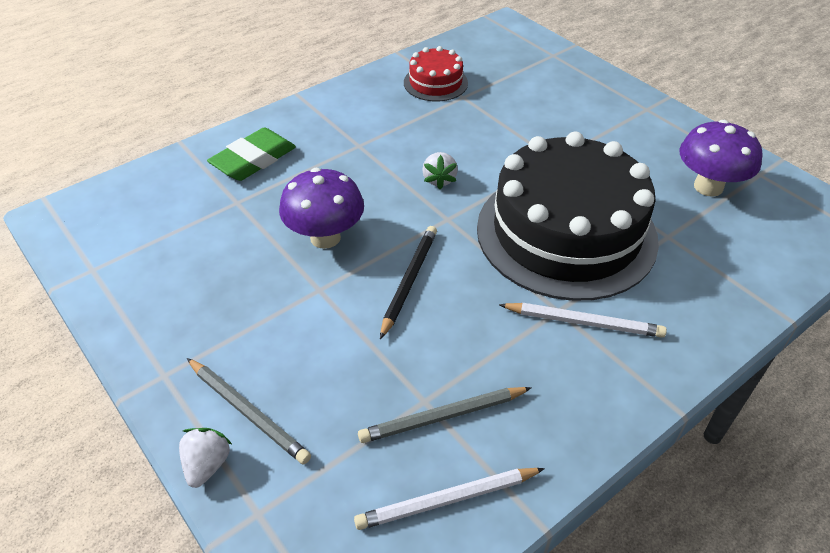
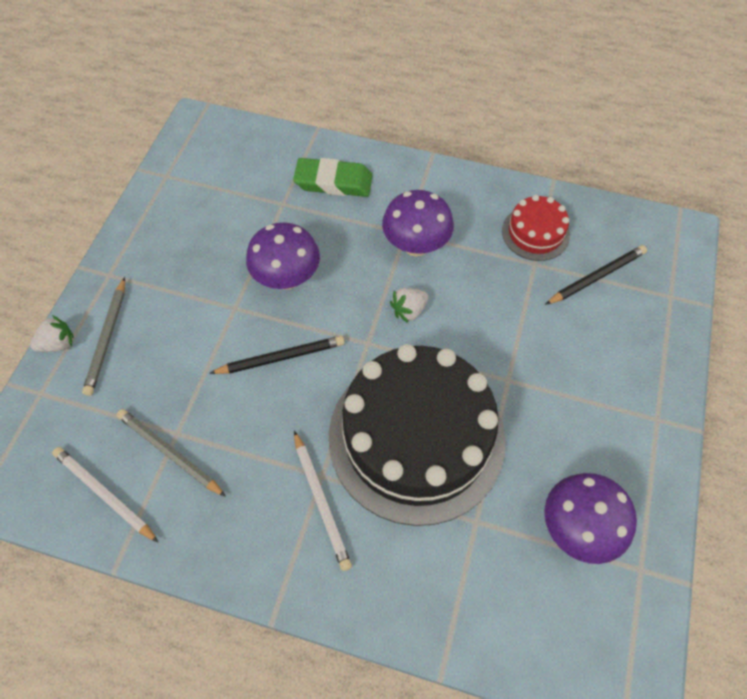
camera: 55 degrees right, 15 degrees up
none -> purple mushroom [382,190,454,256]
none -> black pencil [545,245,647,305]

